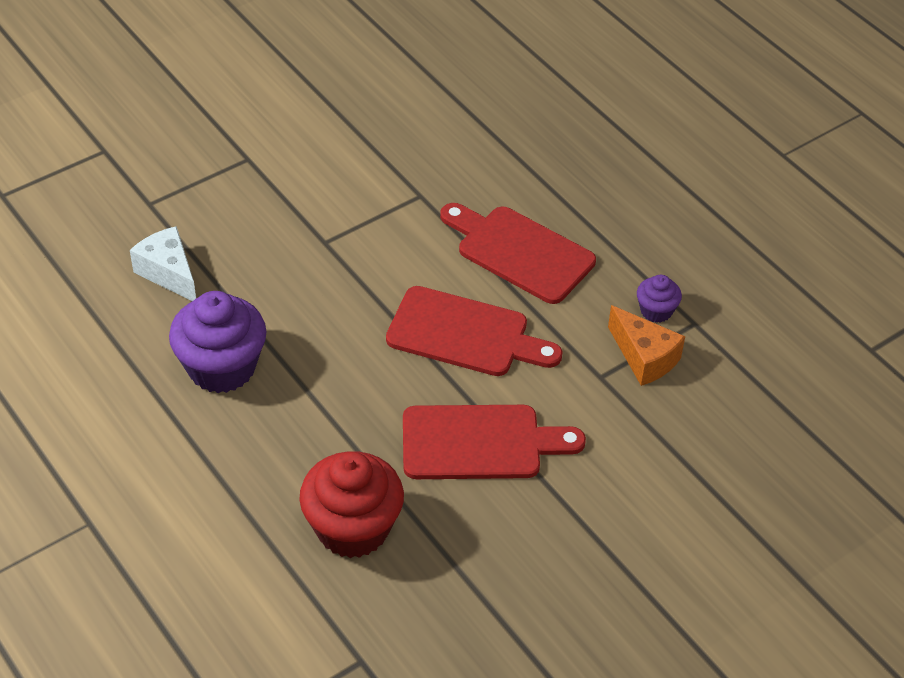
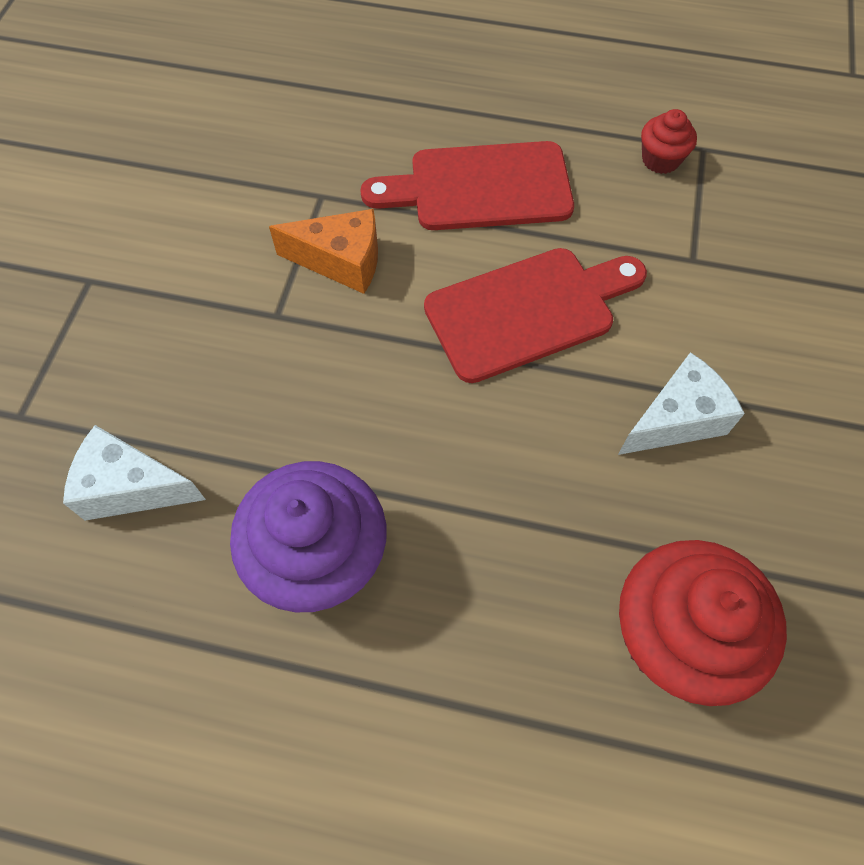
camera: 40 degrees left, 15 degrees up
red cutting board [403,405,586,479] -> white cheese [618,352,745,455]
orange cheese [608,305,685,386] -> orange cheese moved to [269,209,378,294]
purple cupcake [637,275,682,323] -> red cupcake [641,109,697,174]

